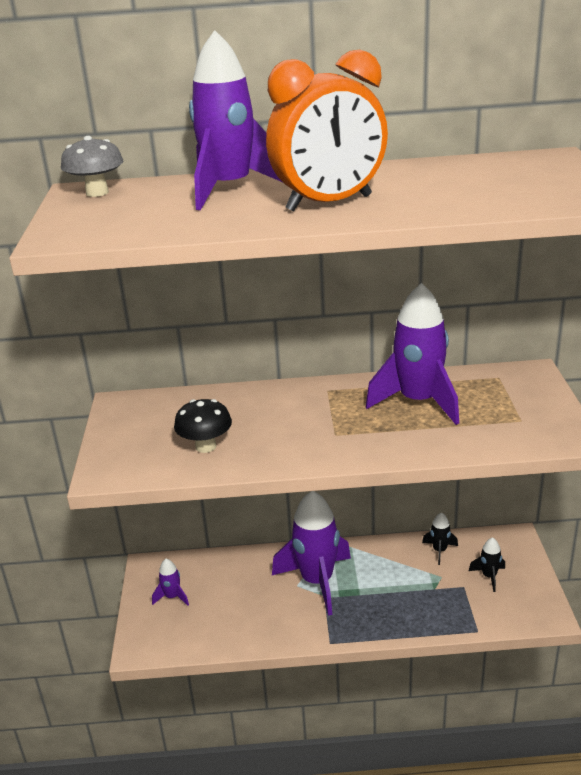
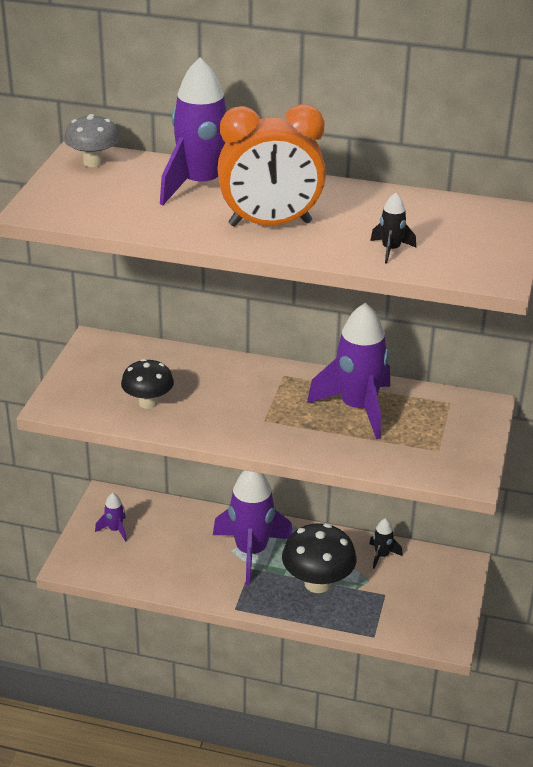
camera: 15 degrees right, 5 degrees up
black rocket [469,537,505,592] -> black rocket moved to [370,193,416,263]
none -> black mushroom [282,523,357,593]

